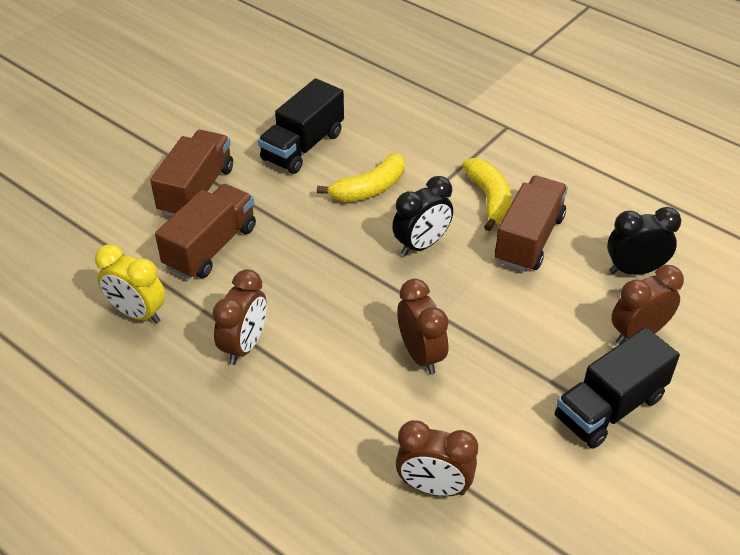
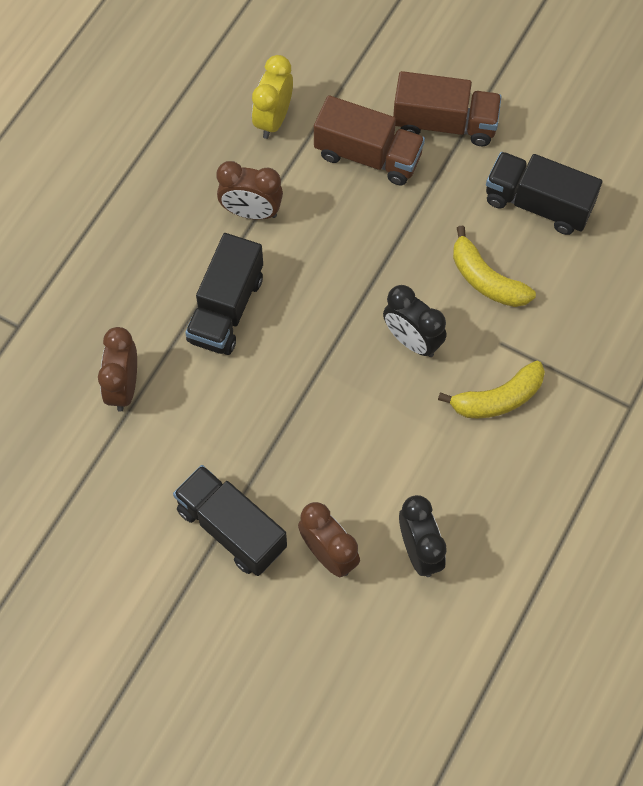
camera: 80 degrees right, 20 degrees up
brown clock [397,279,448,374] -> none
brown truck [495,176,568,272] -> none
none -> black truck [185,233,263,355]

